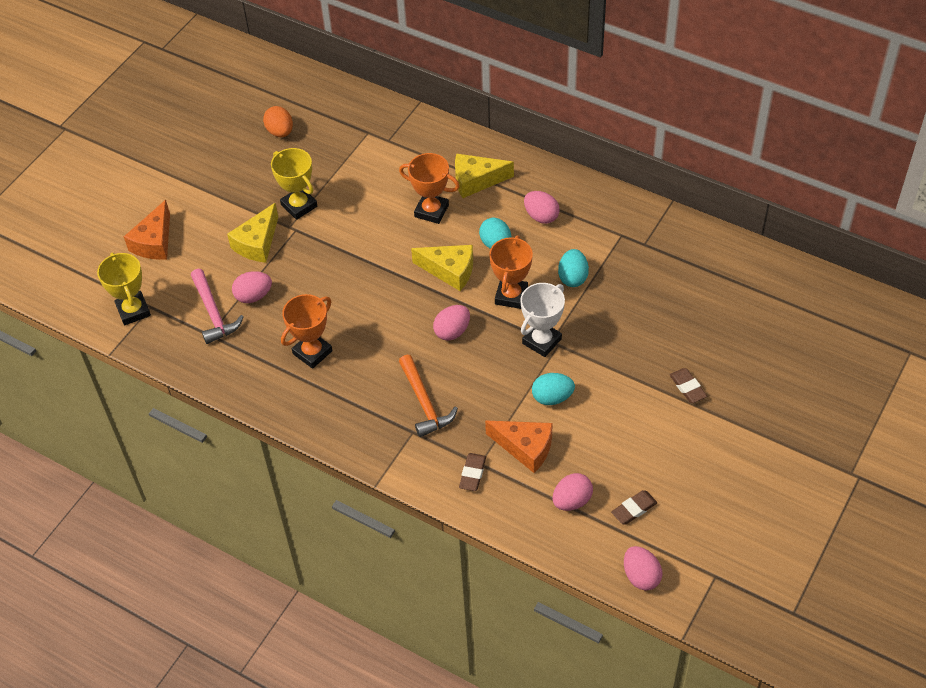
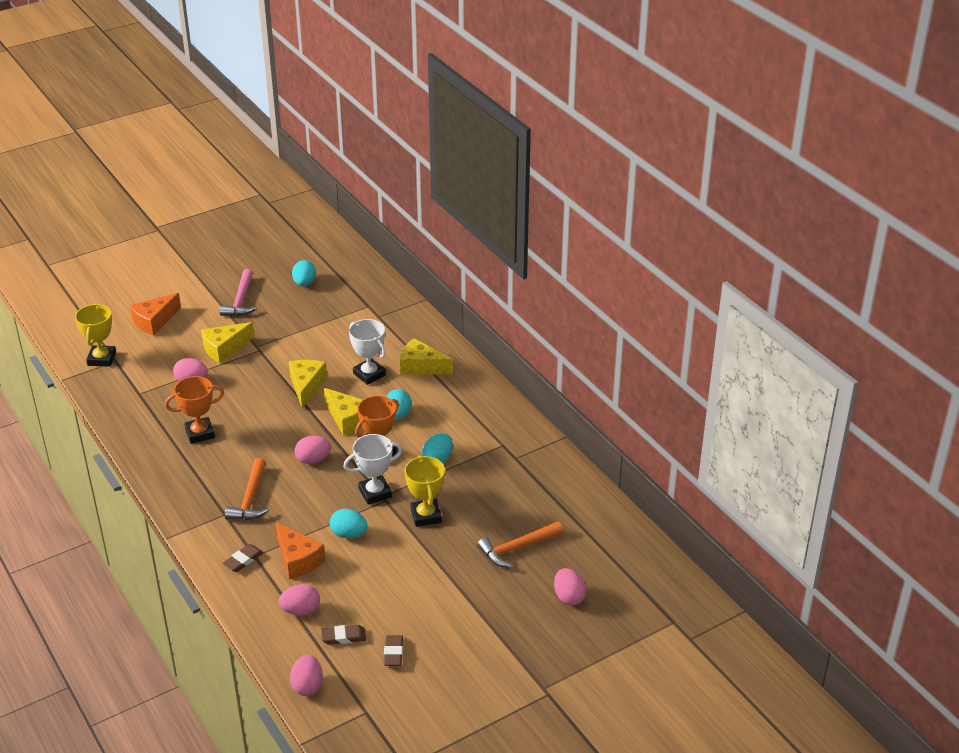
camera: 25 degrees right, 15 degrees down
pink hammer [191,269,244,344] -> pink hammer moved to [220,269,257,316]
orange egg [263,106,293,137] -> turquoise egg [292,260,316,286]
yellow trophy [271,148,317,220] -> yellow trophy moved to [404,456,445,527]
orange trophy [399,153,460,224] -> white trophy [349,319,386,385]
pink egg [524,191,560,224] -> pink egg moved to [554,568,586,605]
brown eraser [670,368,707,403] -> brown eraser moved to [384,635,403,666]
none -> yellow cheese [289,360,327,408]
none -> orange hammer [477,521,563,567]

